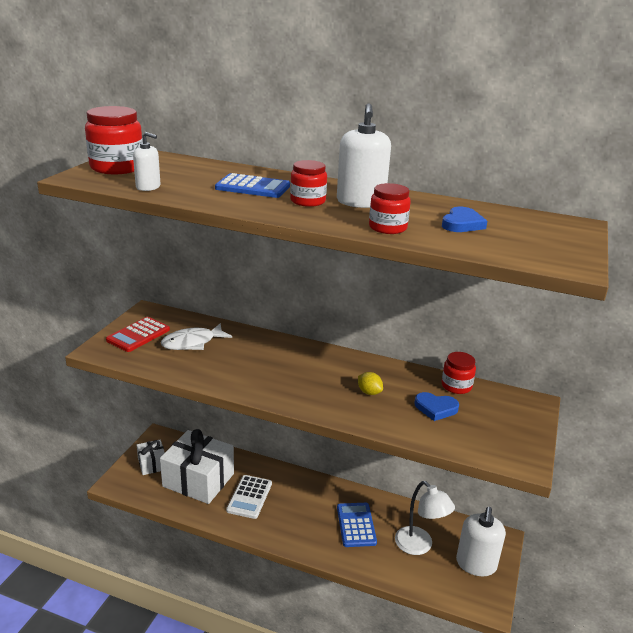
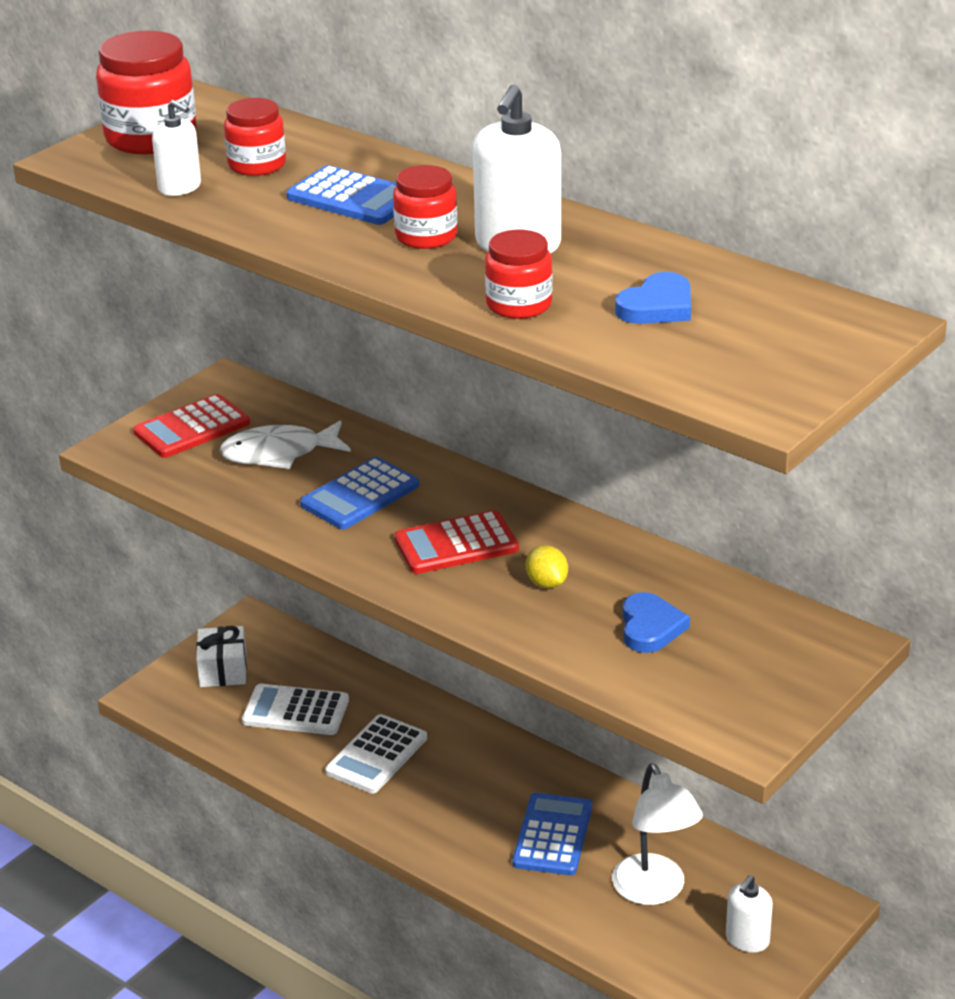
camera: 20 degrees right, 5 degrees up
white gift [160,429,234,504] -> white calculator [242,684,349,735]
blue heart [414,392,459,421] -> blue heart turned 120 degrees counterclockwise [623,592,690,653]
red jar [441,352,476,394] -> red jar moved to [224,98,286,176]
white soap dispenser [456,507,506,576] -> white soap dispenser [726,875,773,953], size x0.58
none -> blue calculator [300,457,419,529]
none -> red calculator [394,510,519,574]

